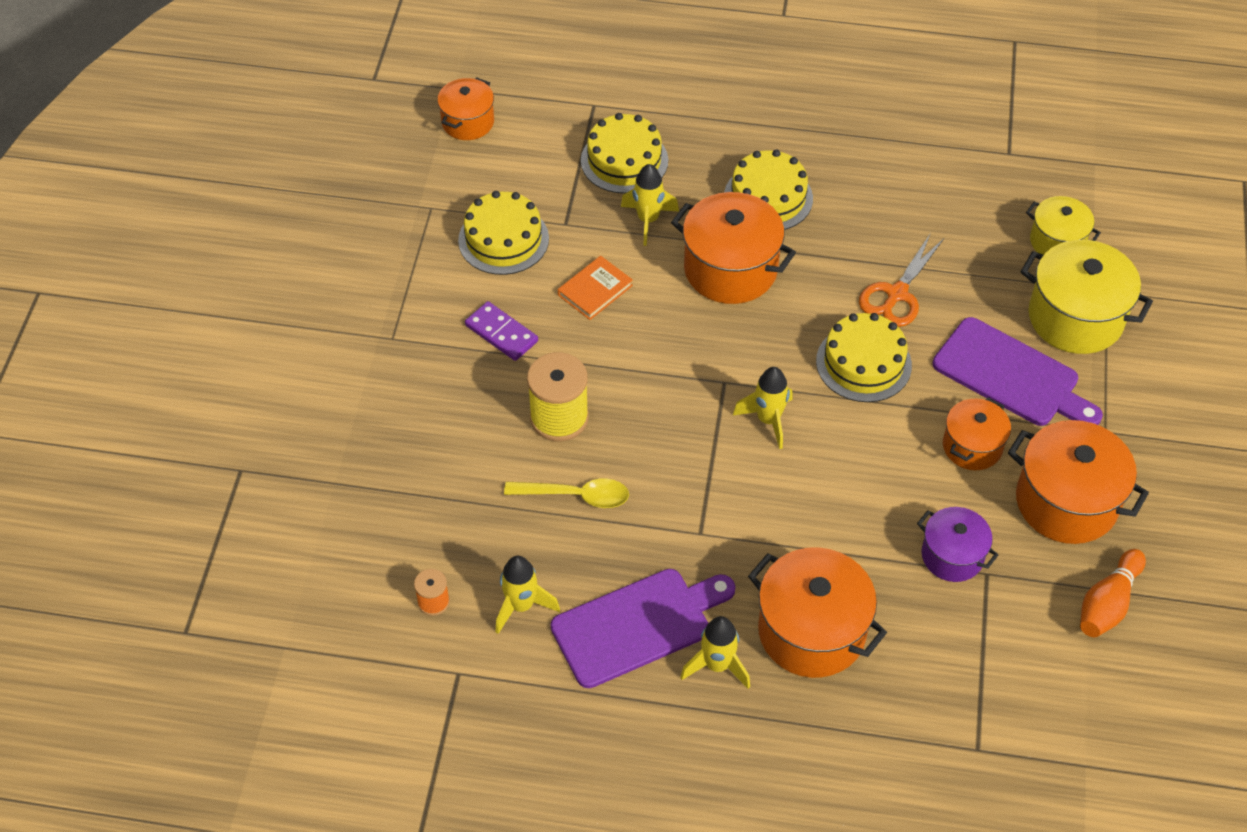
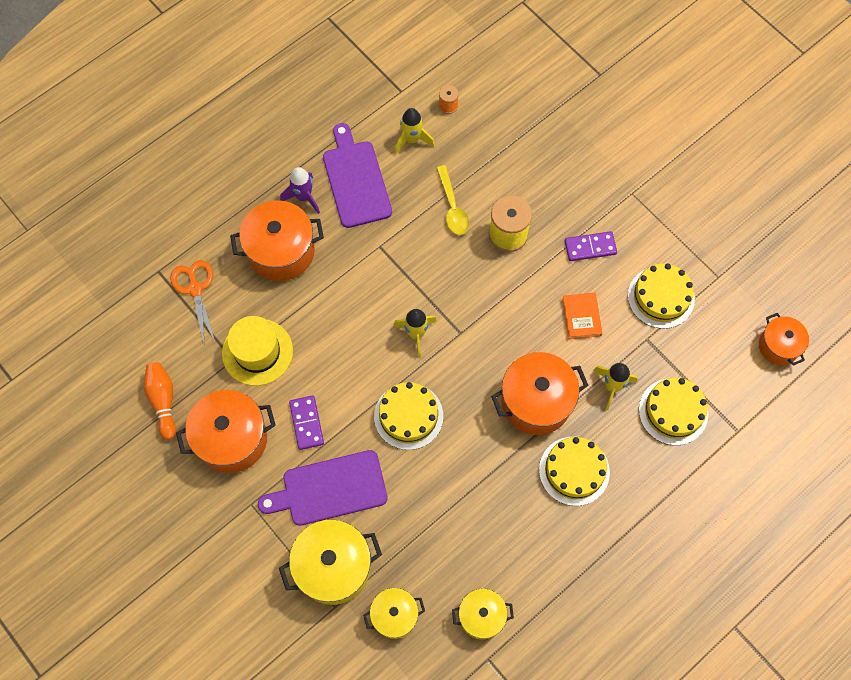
camera: 130 degrees right, 15 degrees up
yellow spoon [504,478,629,508] -> yellow spoon turned 60 degrees counterclockwise [437,165,469,235]
purple cutting board [551,569,736,688] -> purple cutting board turned 150 degrees clockwise [323,123,392,228]
yellow rocket [680,616,750,689] -> purple rocket [280,167,320,214]
orange scissors [859,233,944,327] -> orange scissors moved to [170,260,216,347]
purple pot [917,507,998,582] -> yellow hat [222,316,293,386]
orange pot [943,397,1011,470] -> purple domino [289,395,324,450]
none -> yellow pot [452,589,514,639]

